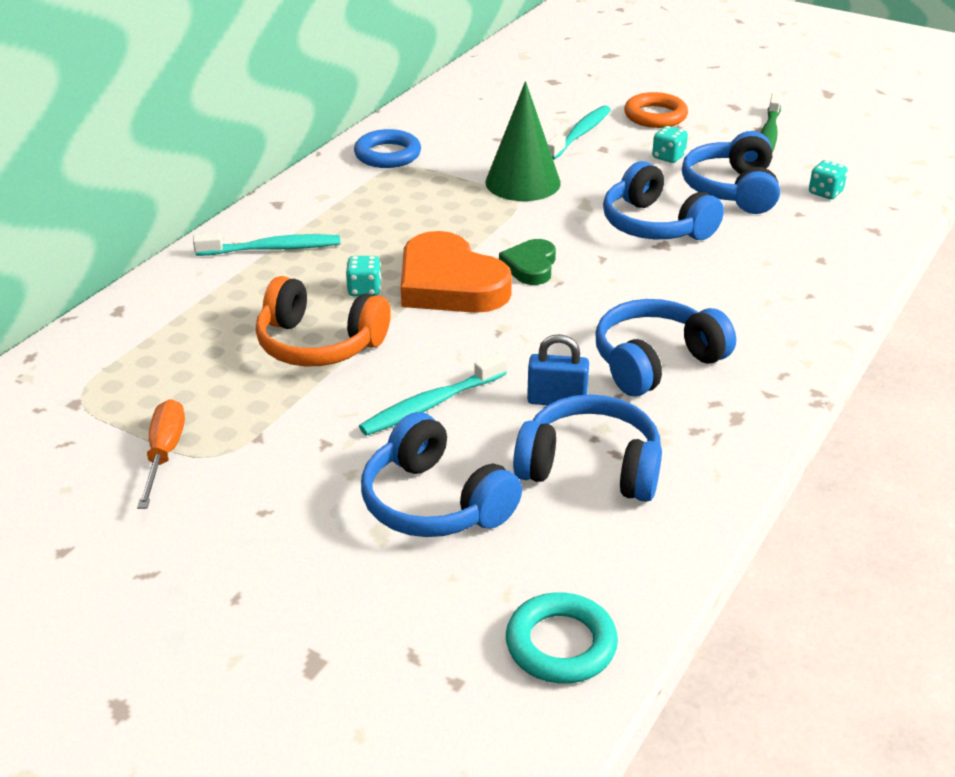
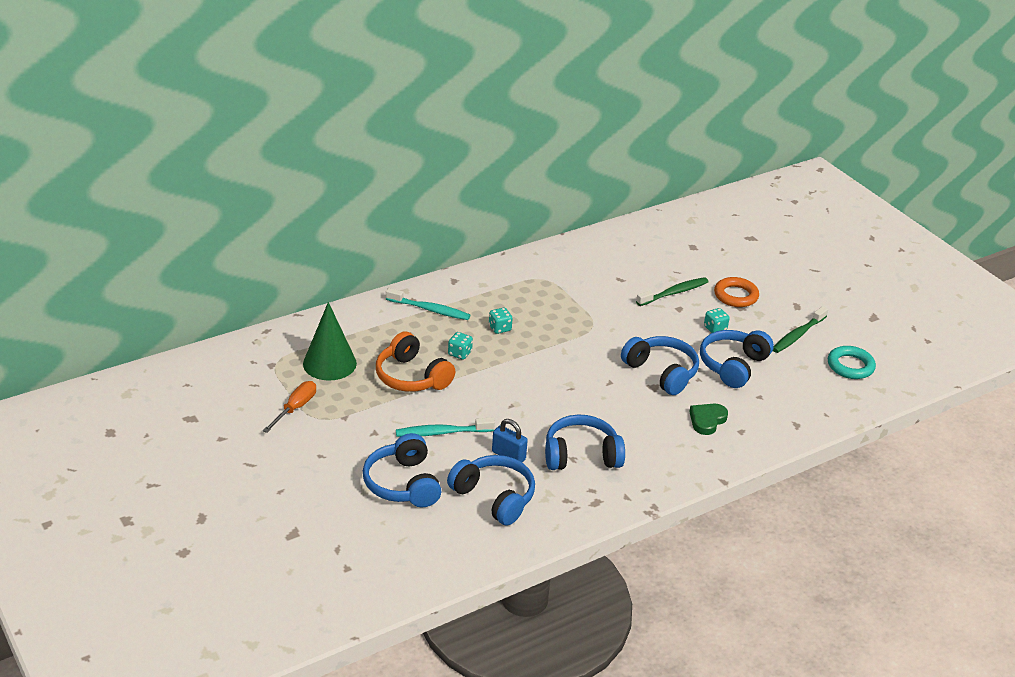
camera: 25 degrees right, 0 degrees up
blue ring [354,129,421,168] -> none
orange heart [401,231,512,313] -> none
green cone [485,81,561,201] -> green cone moved to [303,302,357,381]
green heart [499,239,556,285] -> green heart moved to [689,403,728,435]
turquoise ring [506,592,618,684] -> turquoise ring moved to [828,346,876,379]
turquoise toothbrush [547,106,611,160] -> green toothbrush [636,277,708,306]
blue headphones [603,161,724,240] -> blue headphones turned 150 degrees clockwise [621,336,699,395]
turquoise dice [809,160,848,199] -> turquoise dice moved to [489,308,513,334]

